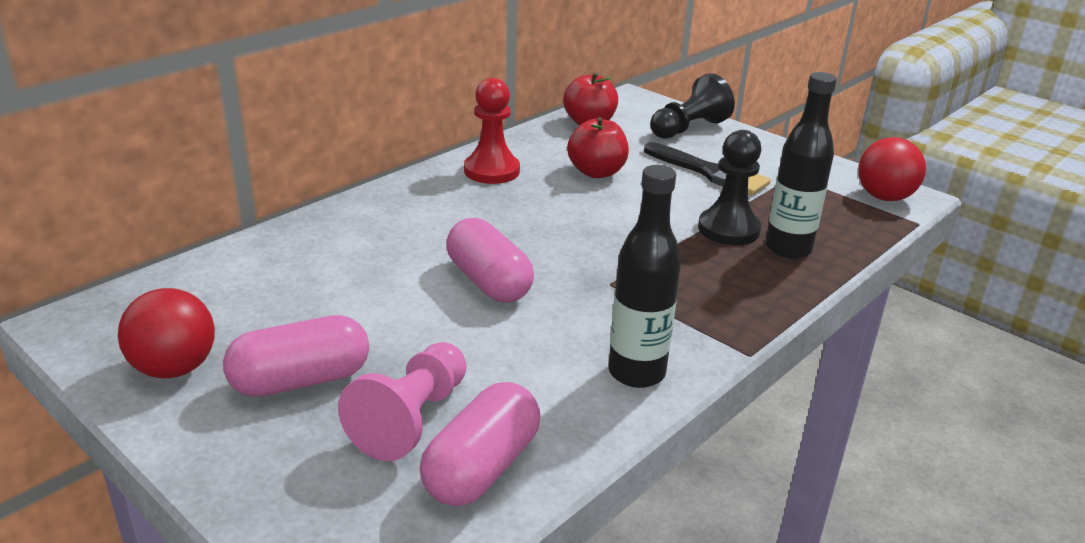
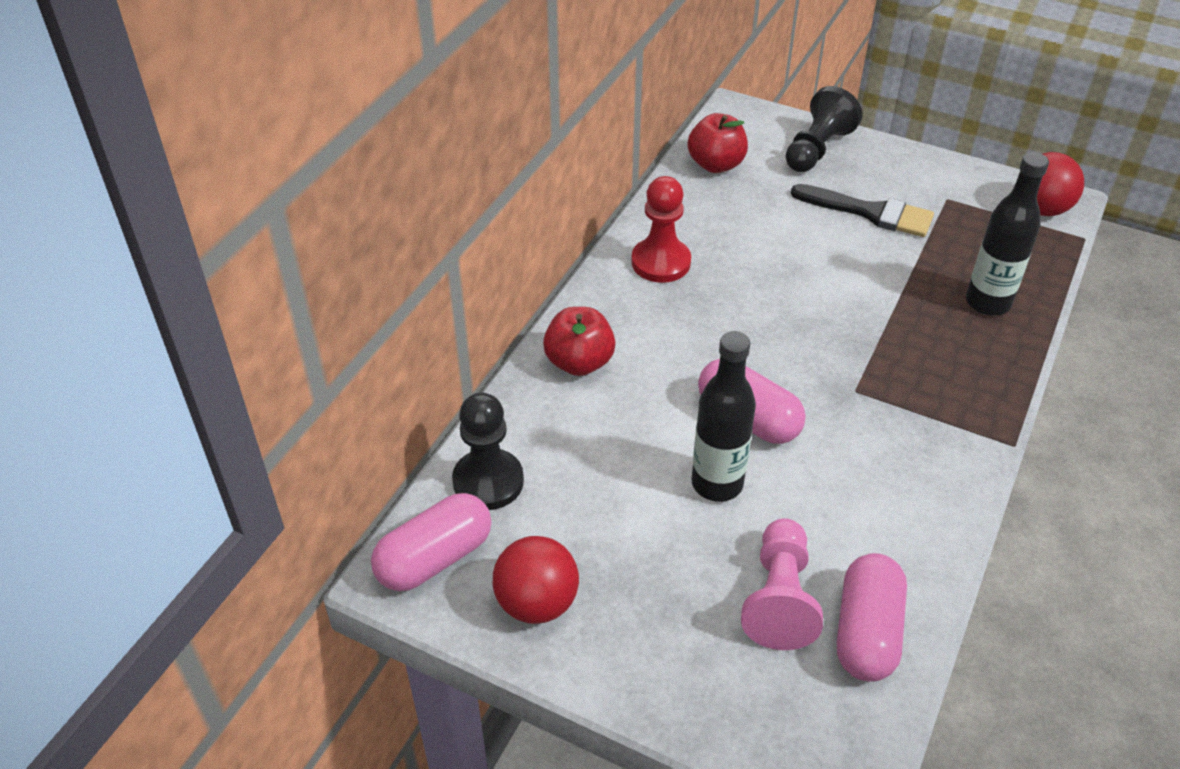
camera: 15 degrees left, 15 degrees up
pink capsule [223,315,369,397] -> pink capsule moved to [371,493,491,591]
red apple [567,117,629,178] -> red apple moved to [543,307,615,376]
black bottle [608,165,681,388] -> black bottle moved to [692,331,756,502]
black pawn [698,130,761,245] -> black pawn moved to [452,393,524,510]

